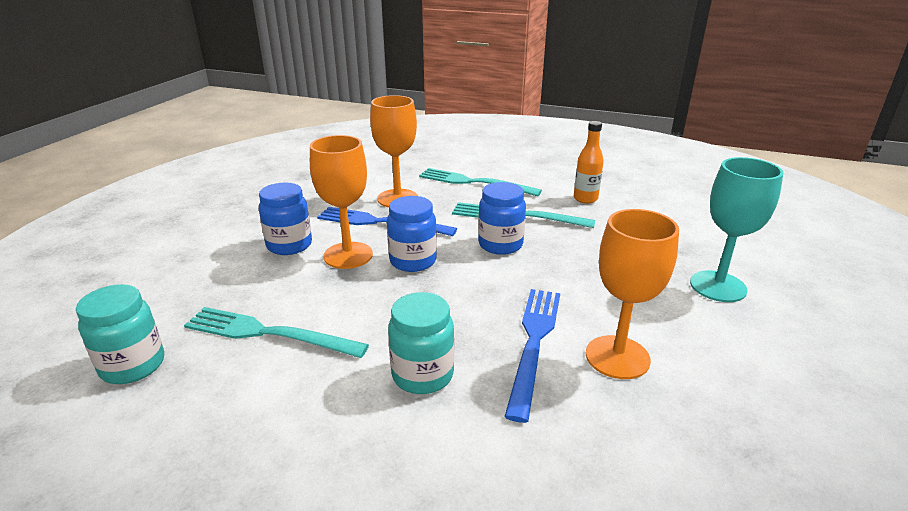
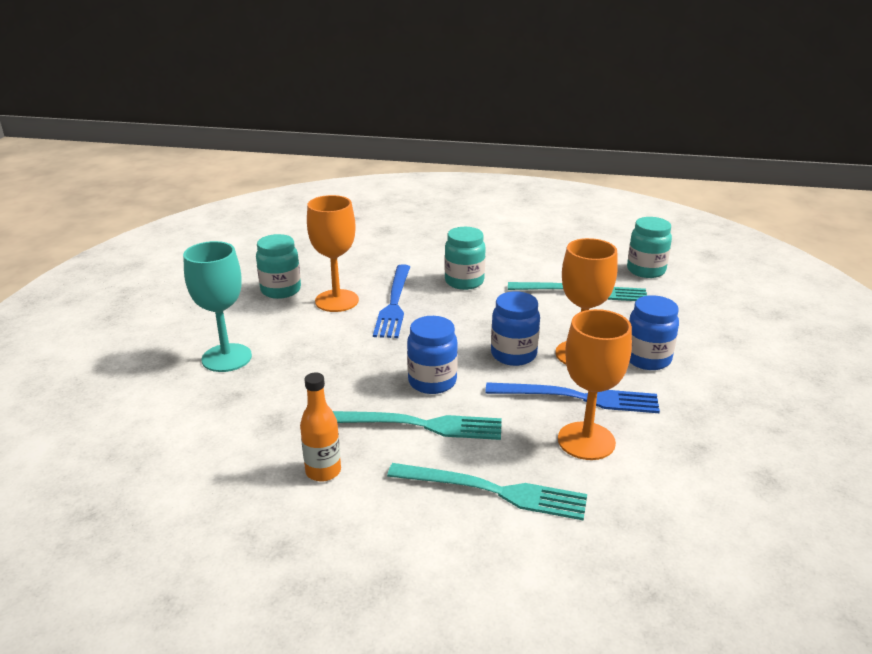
camera: 170 degrees right, 0 degrees up
none -> turquoise jar [256,234,301,299]

